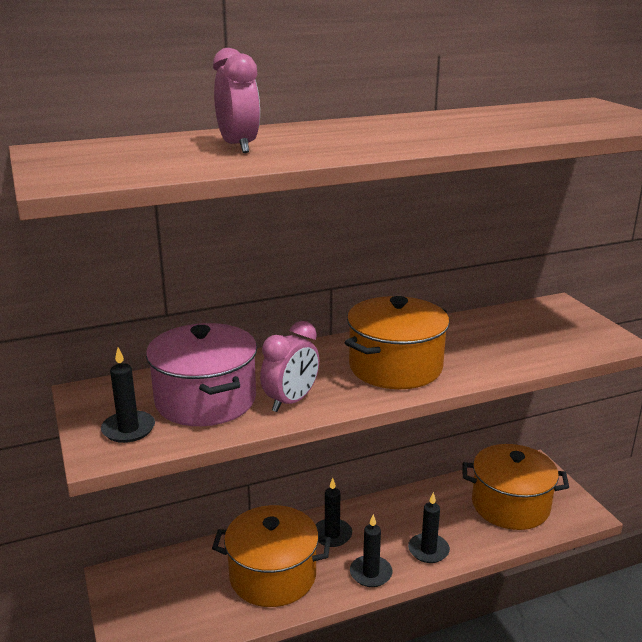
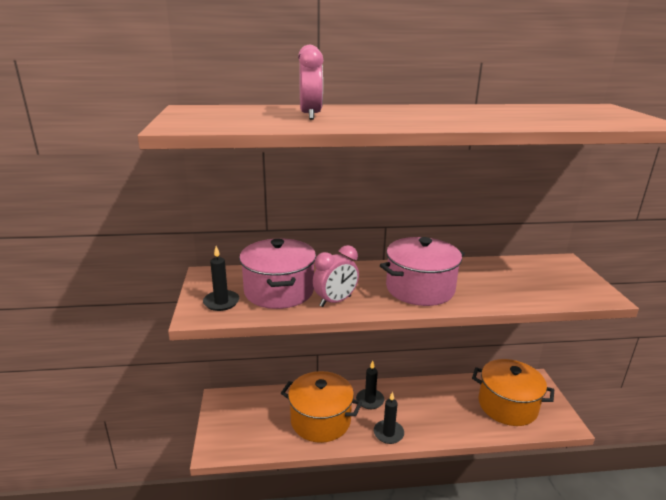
camera: 15 degrees right, 0 degrees up
orange pot [344,296,450,389] -> pink pot [380,237,465,306]
black candle [408,492,450,563] -> none

